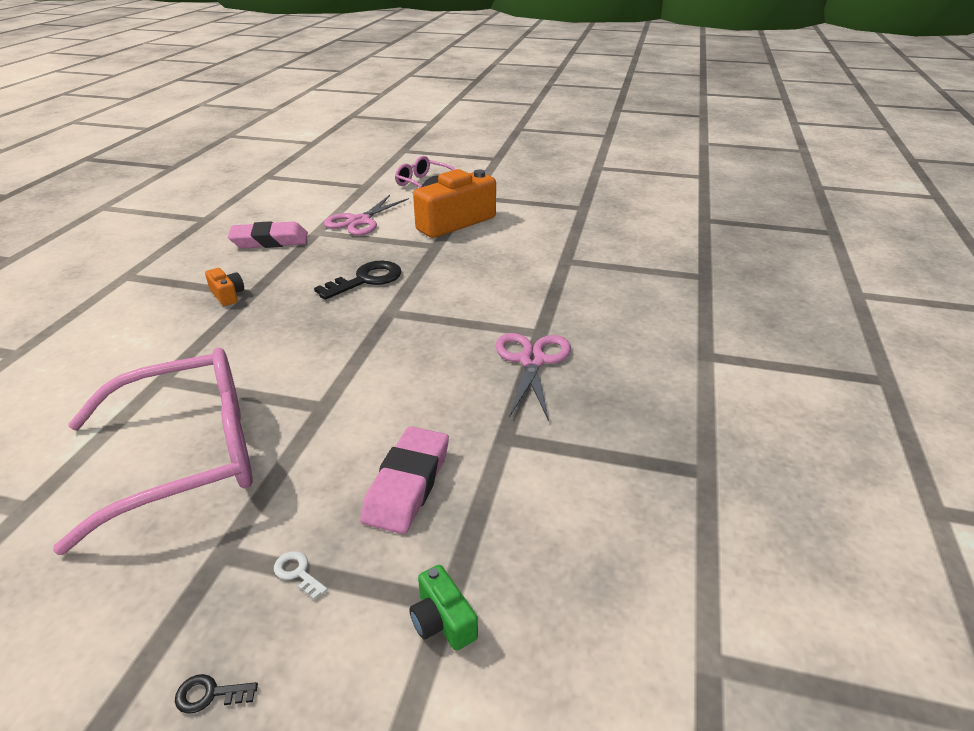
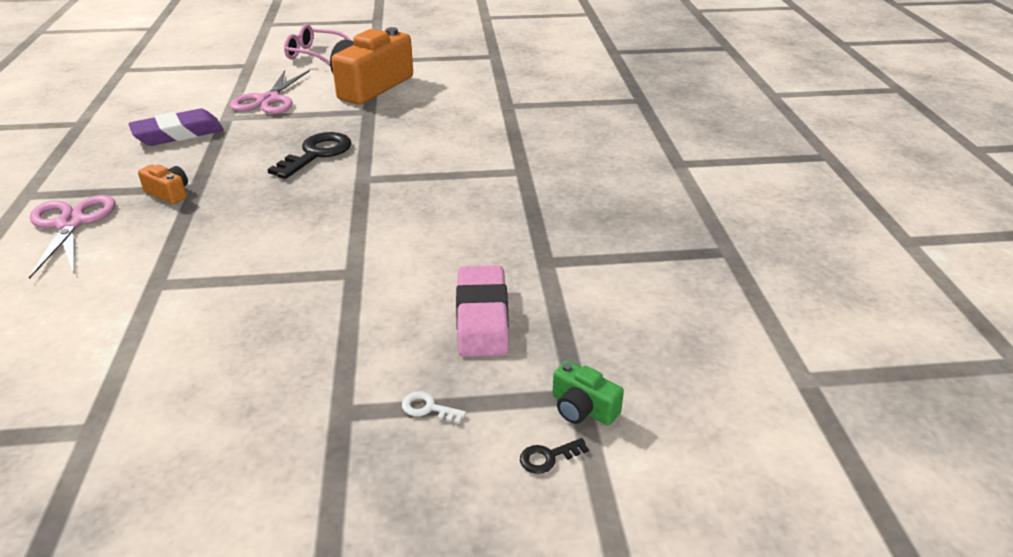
camera: 20 degrees left, 0 degrees up
pink glasses [53,348,253,555] -> none
black key [175,674,258,714] -> black key moved to [520,438,589,474]
pink eraser [228,221,308,249] -> purple eraser [128,109,224,146]
pink scissors [495,333,571,421] -> pink scissors moved to [29,195,116,279]

